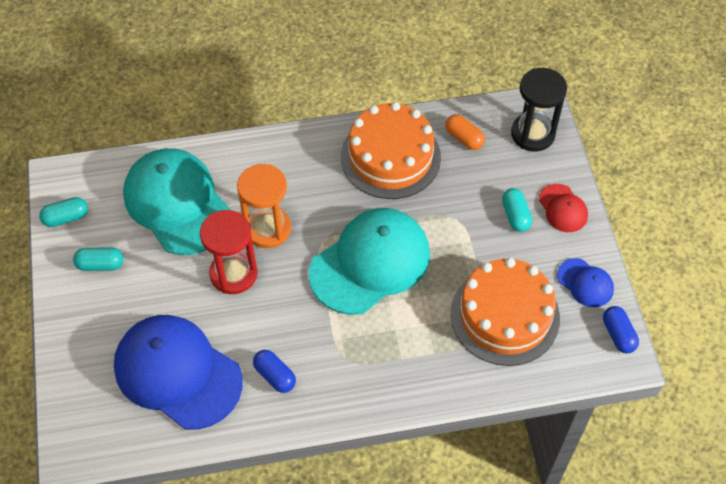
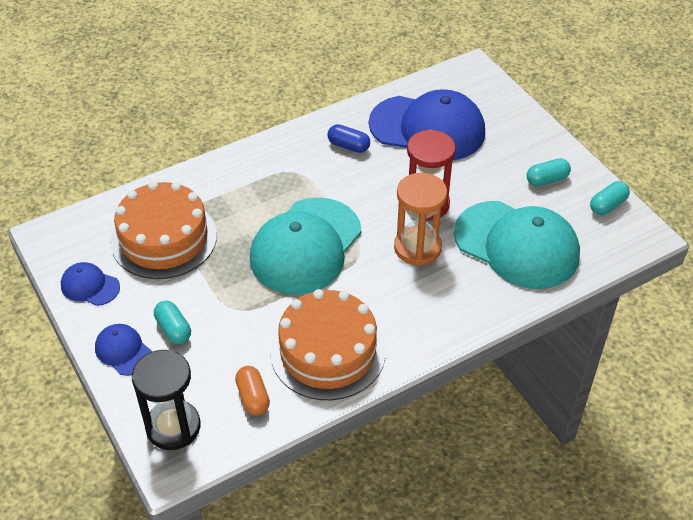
camera: 160 degrees right, 10 degrees down
orange capsule [445,114,485,150] -> orange capsule turned 45 degrees clockwise [235,366,270,415]
red cap [539,184,588,232] -> blue cap [95,324,152,376]
blue capsule [603,306,639,353] -> none

